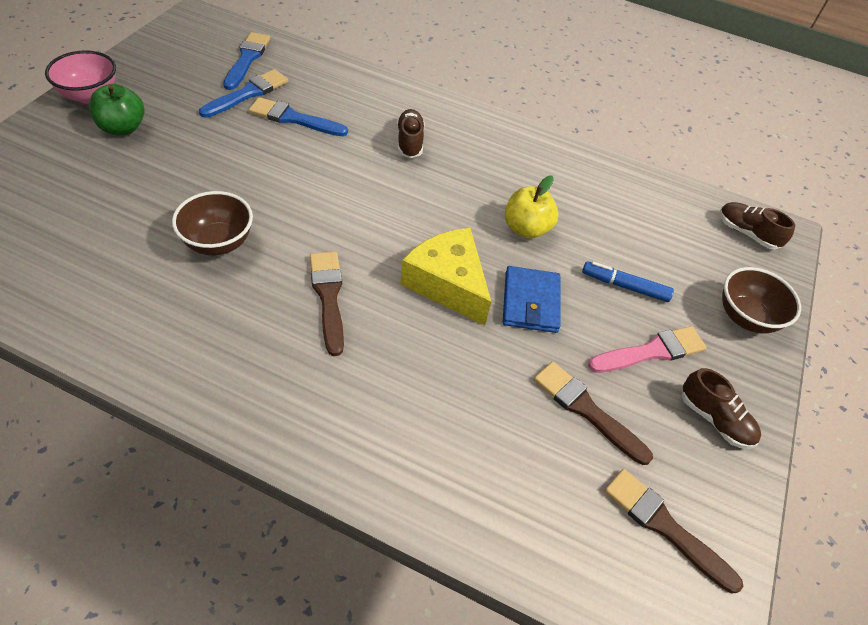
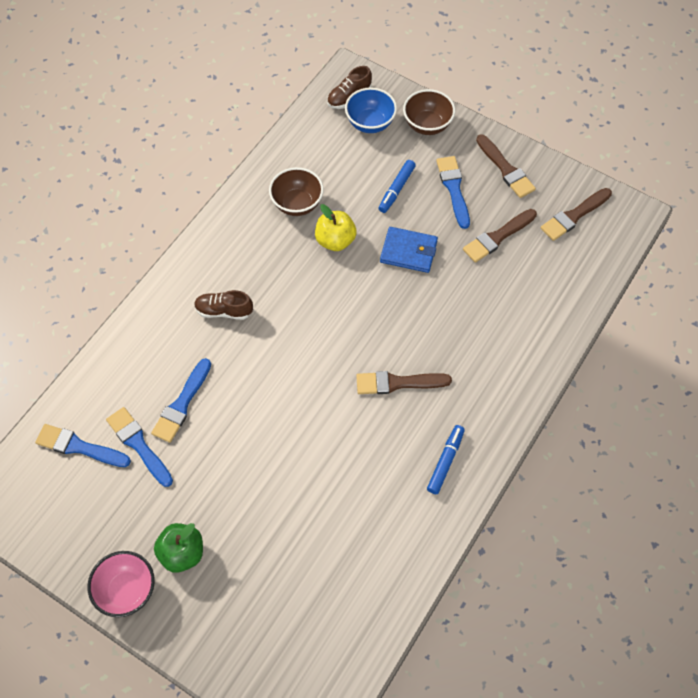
camera: 75 degrees left, 10 degrees up
brown bowl [172,191,253,255] -> brown bowl moved to [269,167,324,216]
yellow cheese [400,228,491,325] -> none
pink brush [588,326,707,373] -> blue brush [436,156,470,229]
brown shoe [682,368,761,449] -> brown brush [476,134,536,198]
none -> blue bowl [345,87,397,133]
none -> blue marker [427,425,465,494]

